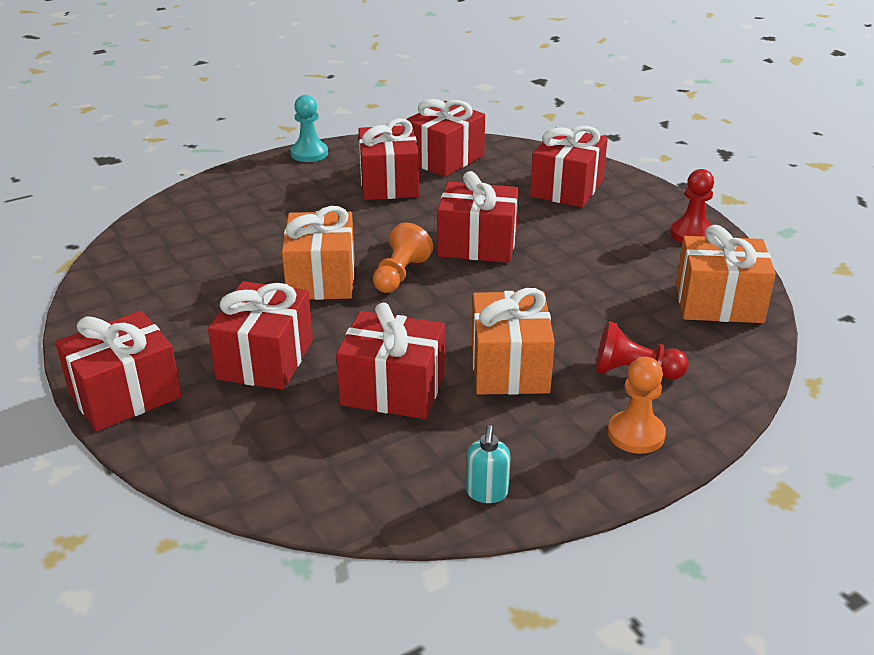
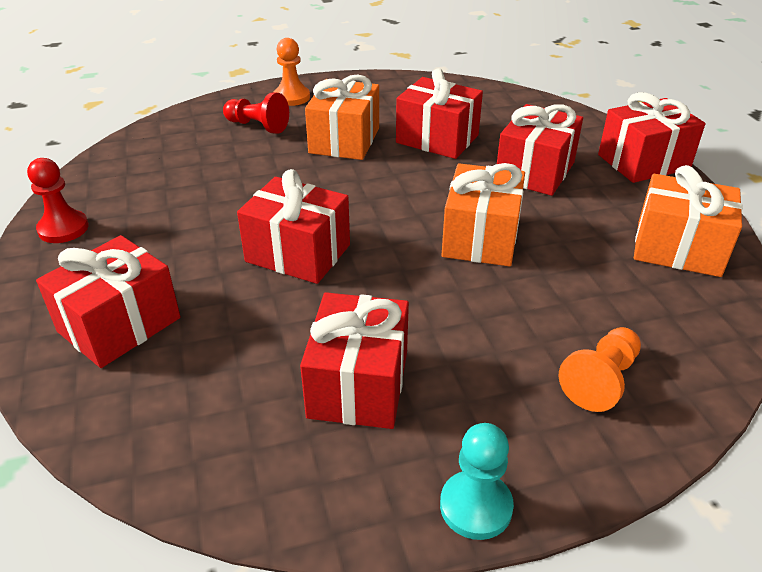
camera: 165 degrees left, 5 degrees up
orange pawn [373,223,433,293] -> orange pawn moved to [559,327,641,412]
red gift [406,99,485,177] -> none
turquoise soap dispenser [466,425,511,503] -> none
orange gift [676,225,776,323] -> orange gift moved to [634,165,743,277]

